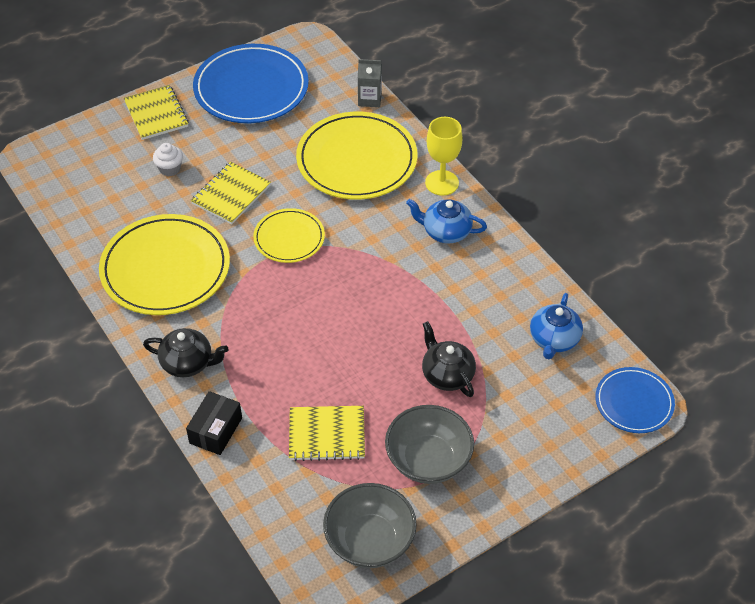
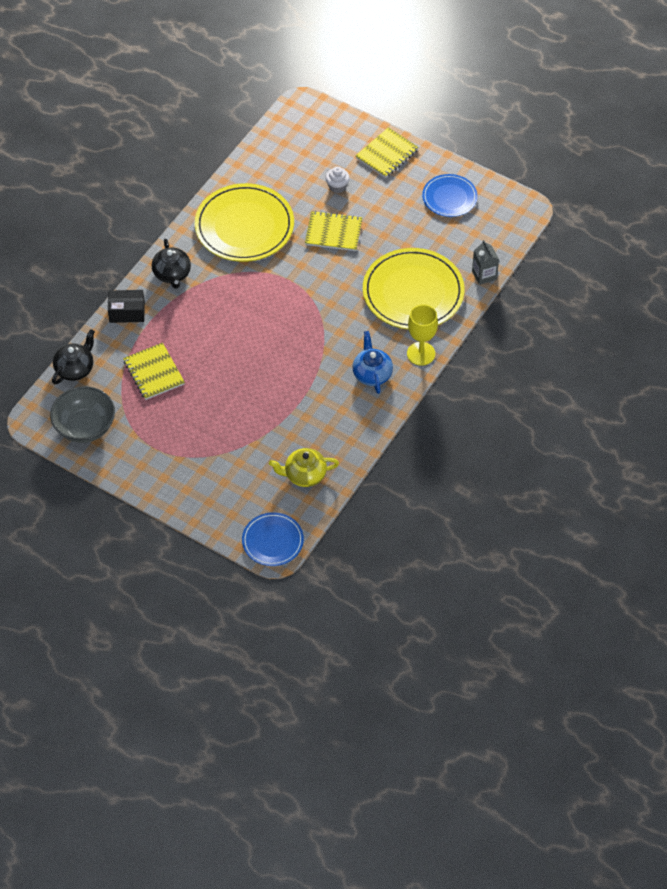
camera: 65 degrees right, 5 degrees up
blue plate [193,44,309,123] -> blue plate [422,174,478,217], size x0.56
yellow plate [253,208,325,263] -> none
grey bowl [385,405,474,484] -> none
black teapot [422,321,476,397] -> black teapot moved to [52,329,95,385]
blue teapot [530,293,583,359] -> yellow teapot [269,448,339,487]

